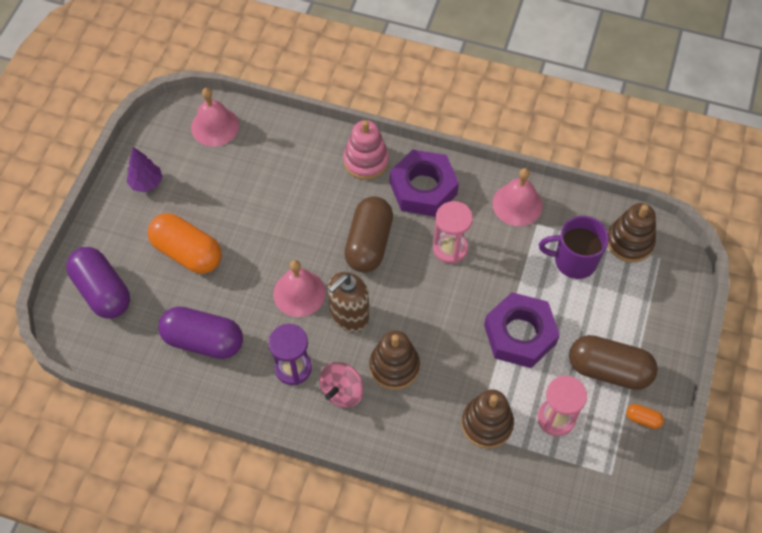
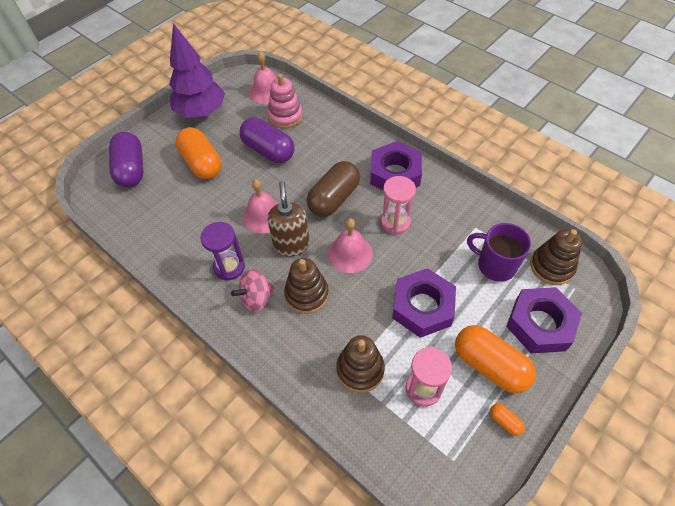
camera: 25 degrees right, 5 degrees down
purple tree [126,147,162,192] -> purple tree [169,23,225,118], size x2.04
purple capsule [158,307,243,359] -> purple capsule moved to [240,118,295,163]
brown soap dispenser [328,272,369,333] -> brown soap dispenser turned 105 degrees clockwise [267,181,310,257]
pink stacking toy [343,120,389,180] -> pink stacking toy moved to [268,74,303,128]
pink bell [493,168,543,226] -> pink bell moved to [328,218,373,273]
brown capsule [569,335,658,390] -> orange capsule [455,325,536,393]
none -> purple nut [506,287,582,353]

